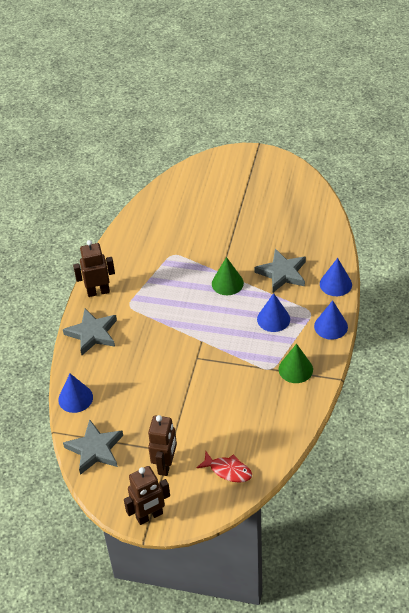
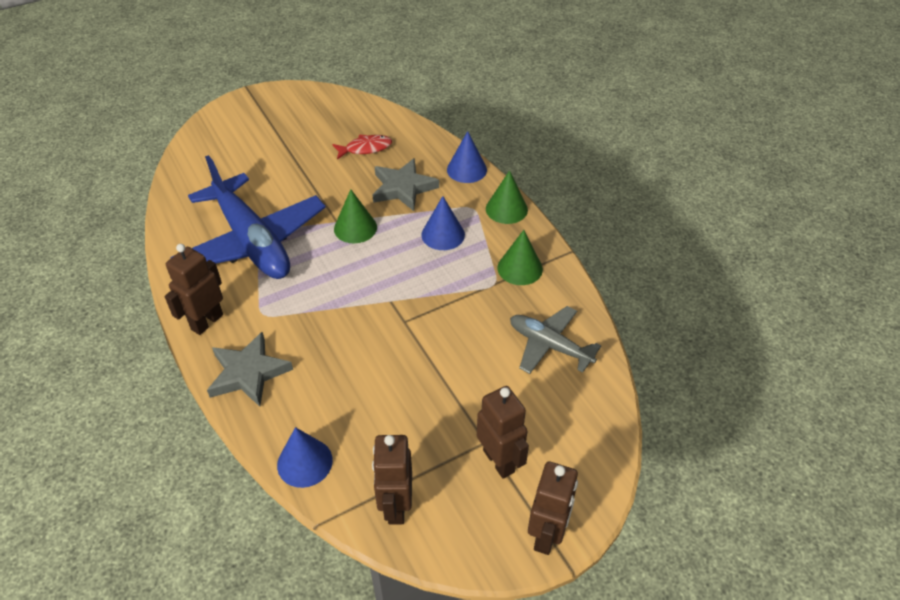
camera: 45 degrees left, 0 degrees up
grey star [63,419,123,475] -> brown robot [372,435,412,525]
red fish [197,452,252,483] -> red fish moved to [332,135,392,159]
blue cone [314,300,348,340] -> green cone [486,170,528,224]
none -> blue plane [170,155,326,279]
none -> grey plane [510,306,601,374]

